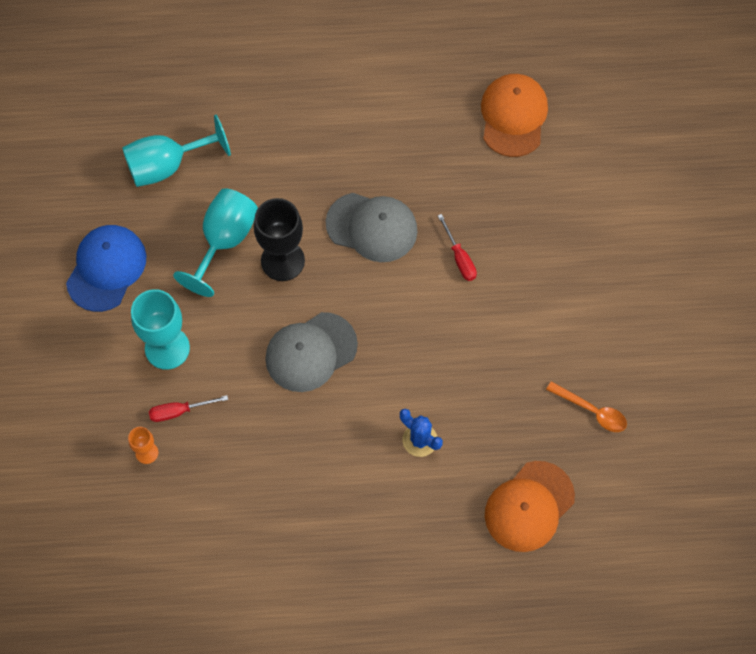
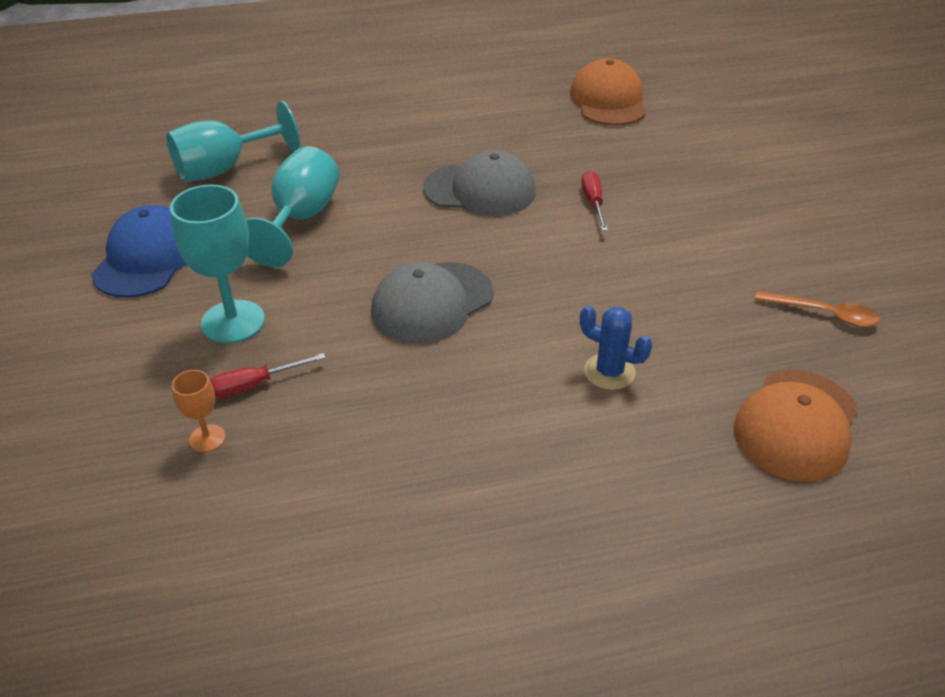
camera: 10 degrees left, 25 degrees down
black goblet [254,198,305,281] -> none
red screwdriver [438,214,477,281] -> red screwdriver turned 150 degrees counterclockwise [581,171,608,231]

